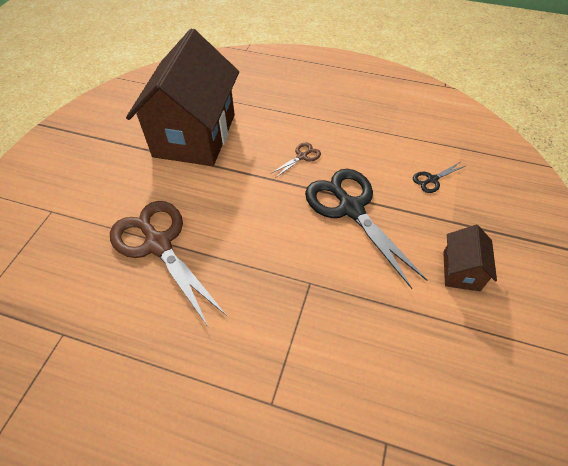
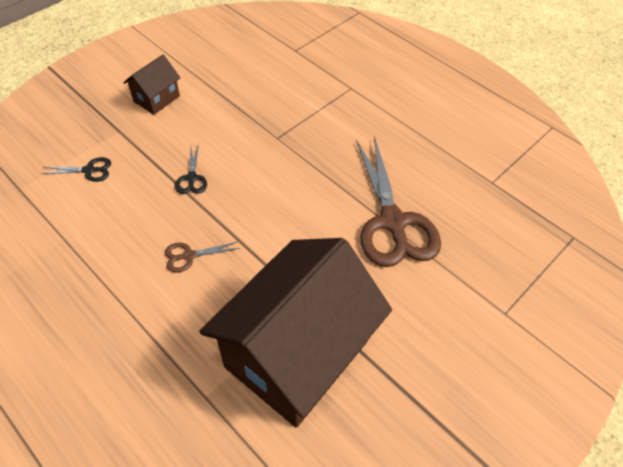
camera: 155 degrees left, 0 degrees up
black scissors [305,169,428,289] -> black scissors [175,143,207,194], size x0.42

